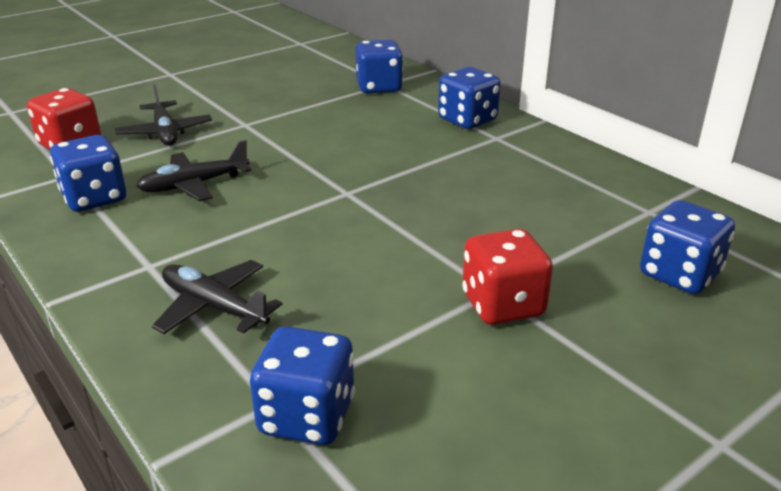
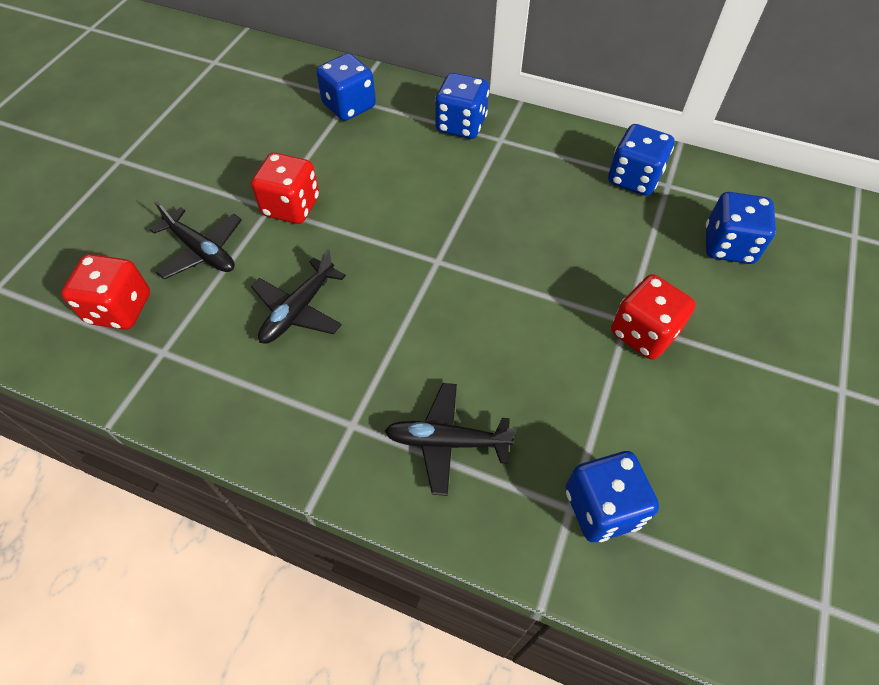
camera: 30 degrees left, 25 degrees up
blue dice [50,135,126,212] -> blue dice moved to [608,124,674,196]
none -> red dice [251,153,319,224]

